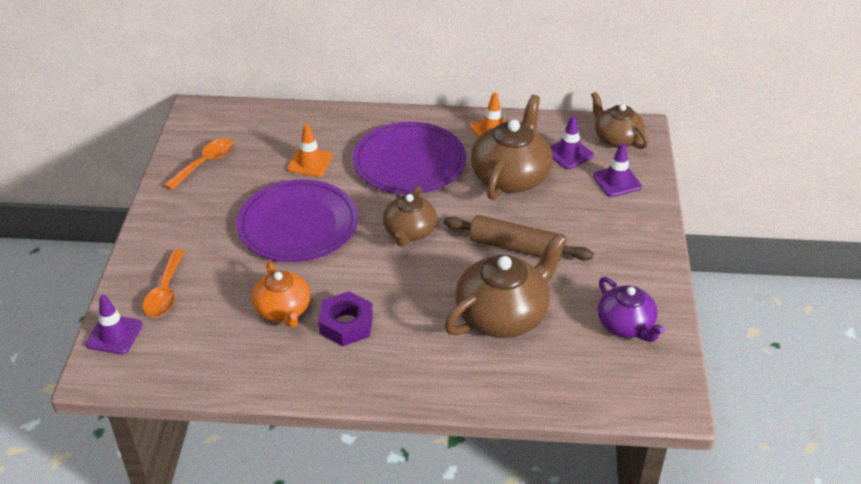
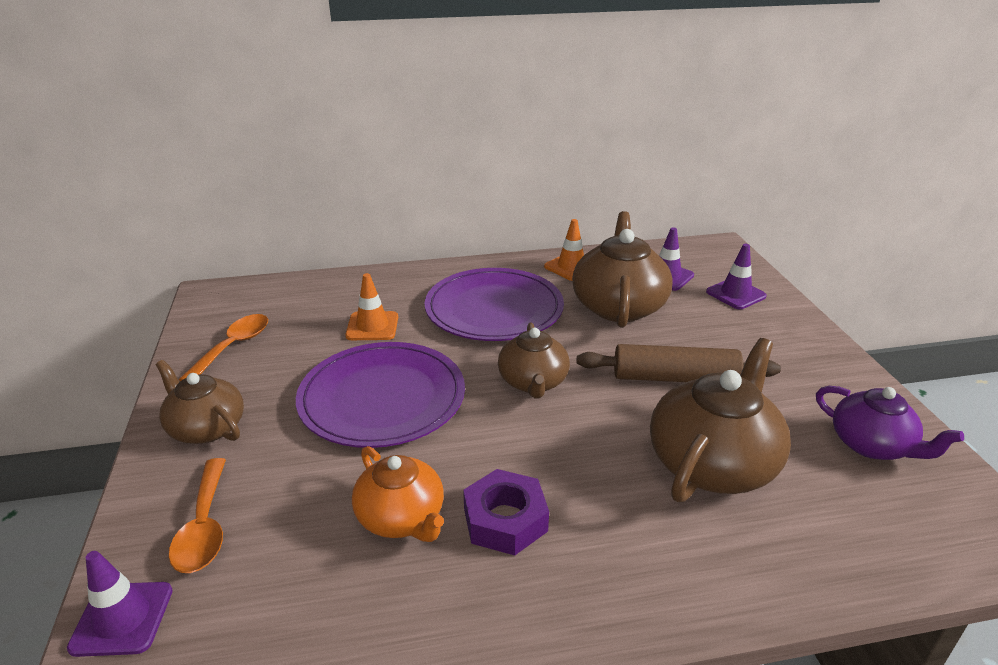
camera: 15 degrees left, 10 degrees down
brown teapot [591,92,648,149] -> brown teapot moved to [156,360,244,444]

